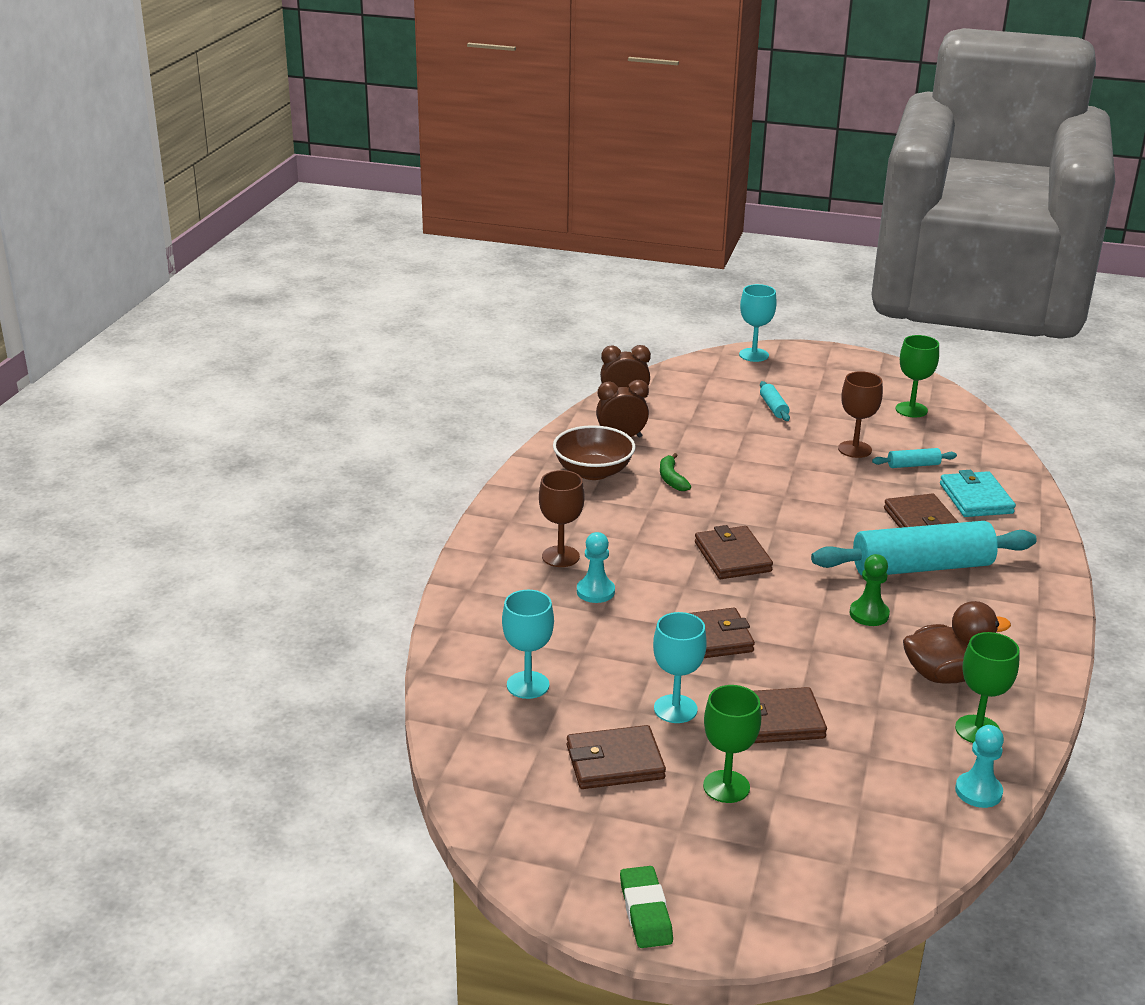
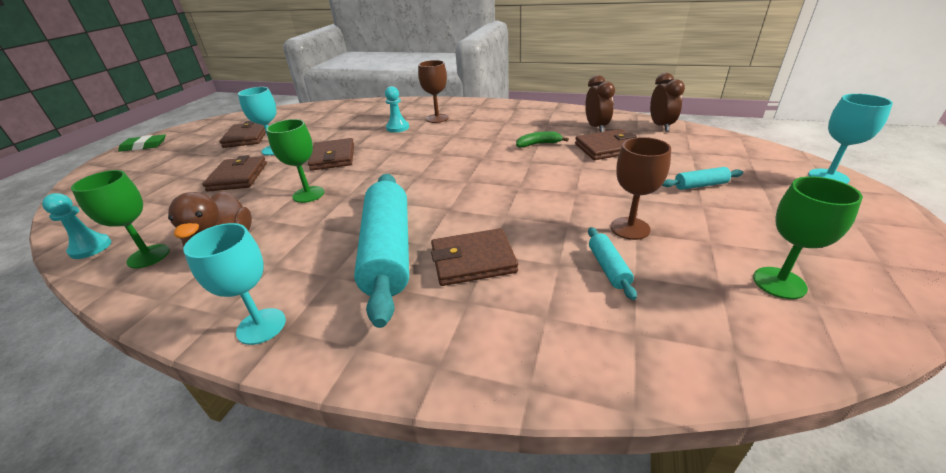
camera: 95 degrees right, 5 degrees up
turquoise goblet [502,590,554,699] -> turquoise goblet moved to [183,223,286,345]
brown bowl [553,425,635,480] -> none
brown wallet [695,525,773,579] -> brown wallet moved to [575,129,637,160]
green goblet [703,685,761,803] -> green goblet moved to [266,119,324,203]
green pawn [849,554,890,626] -> none
turquoise wallet [940,470,1016,517] -> none

